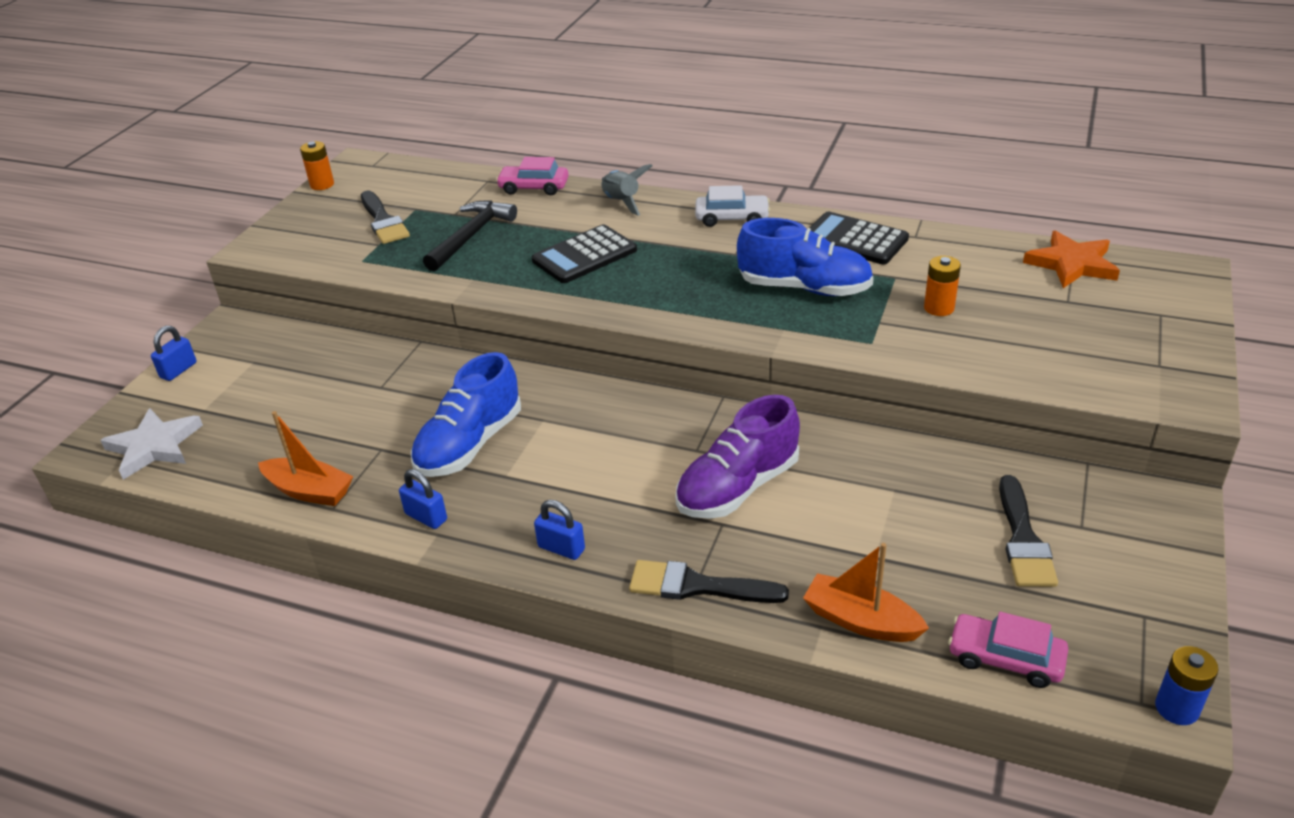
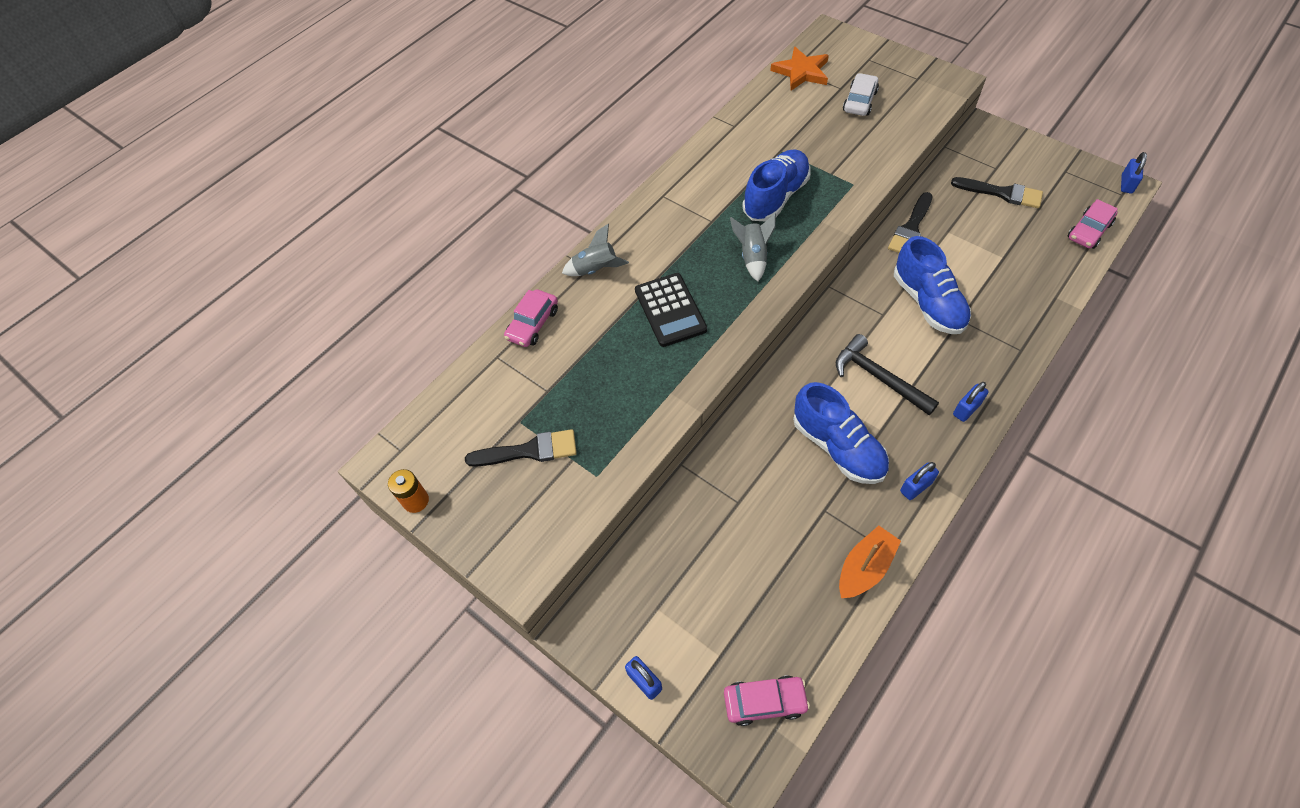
camera: 70 degrees left, 20 degrees up
white star [100,408,203,480] -> pink car [724,675,810,726]
black hammer [423,201,517,271] -> black hammer moved to [836,334,939,415]
black brush [629,560,789,603] -> black brush moved to [888,192,933,253]
purple shoe [675,395,800,519] -> blue shoe [894,236,971,334]
white car [695,185,770,227] -> white car moved to [843,73,879,116]
orange boat [803,543,929,642] -> none
black calculator [810,212,909,264] -> none
orange battery [924,256,961,316] -> none
blue battery [1155,646,1218,725] -> blue padlock [1121,152,1147,194]
none -> grey rocket [730,214,776,282]

